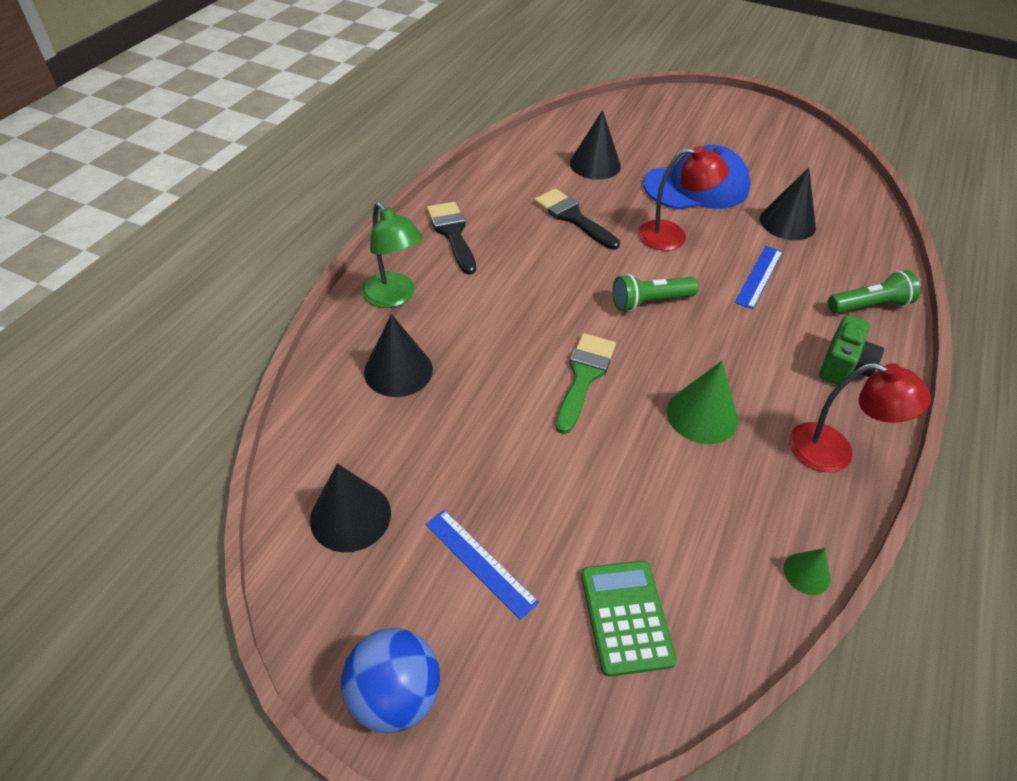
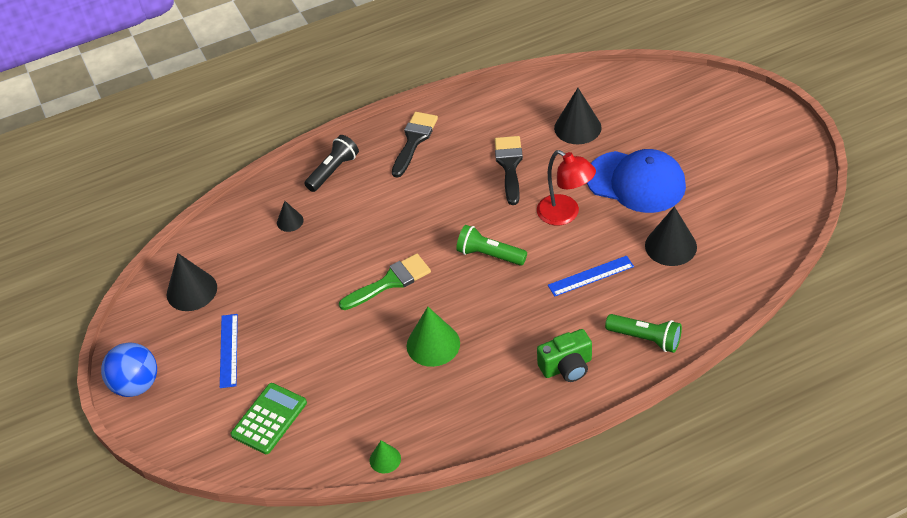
camera: 45 degrees right, 0 degrees up
green lamp [362,202,423,308] -> black flashlight [304,135,359,192]
black cone [364,314,433,397] -> black cone [277,201,304,232], size x0.55
red lamp [789,363,931,472] -> none

